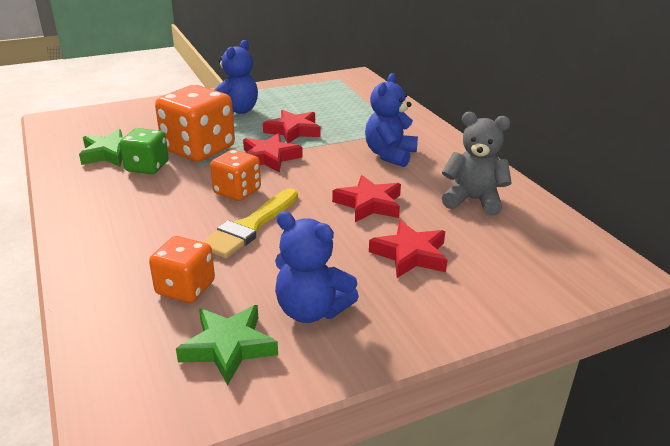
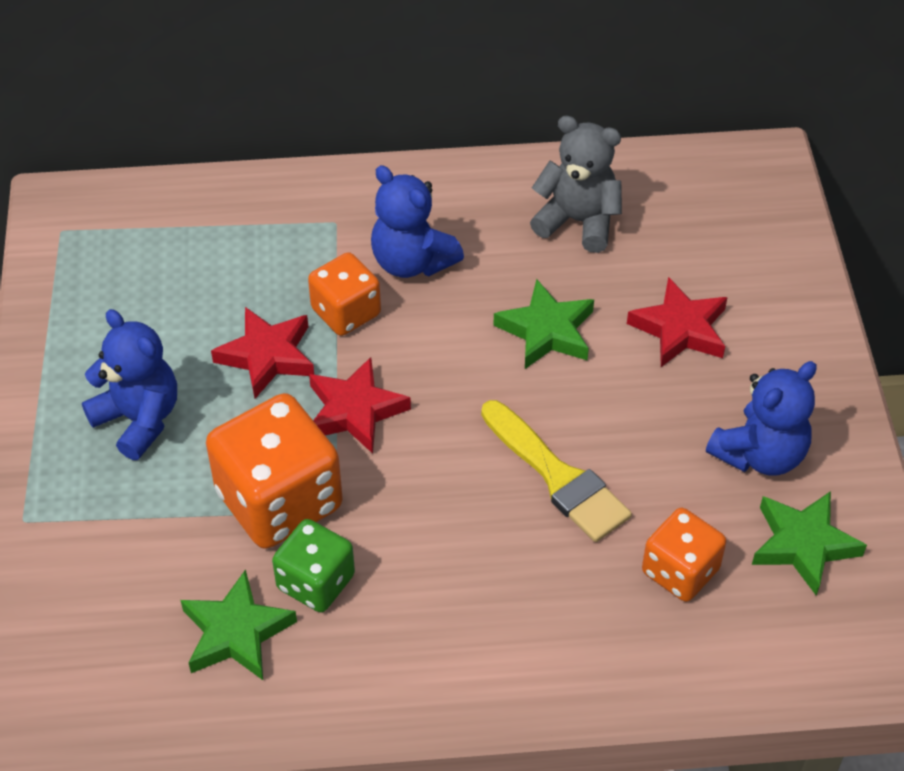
camera: 70 degrees left, 20 degrees up
orange dice [210,149,261,201] -> orange dice moved to [308,252,381,336]
red star [332,175,401,222] -> green star [493,279,594,369]
grey teddy bear [442,112,512,216] -> grey teddy bear turned 75 degrees clockwise [530,116,622,253]

